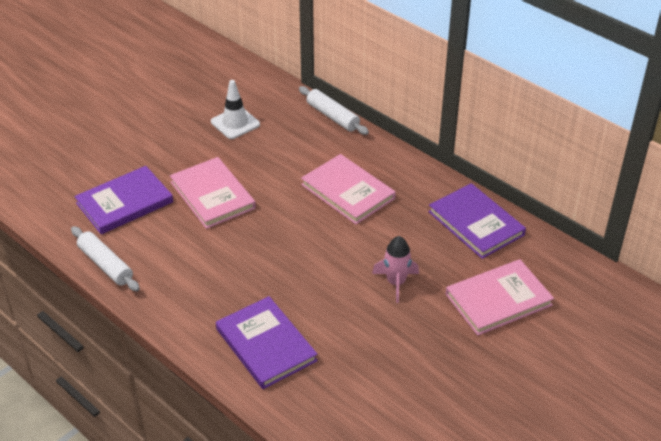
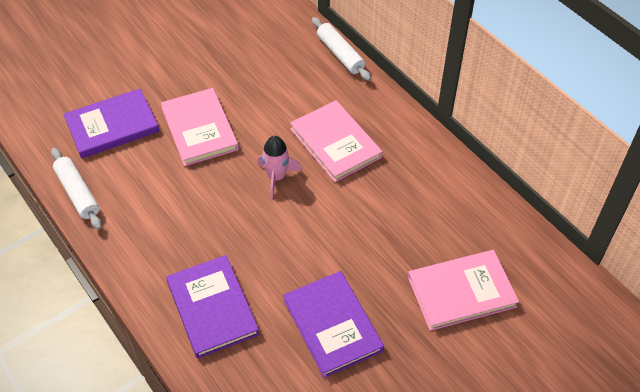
camera: 10 degrees right, 10 degrees up
white traffic cone [211,80,260,139] -> none
pink rocket [372,236,419,303] -> pink rocket moved to [257,136,302,198]
purple book [428,183,526,259] -> purple book moved to [283,271,384,378]

